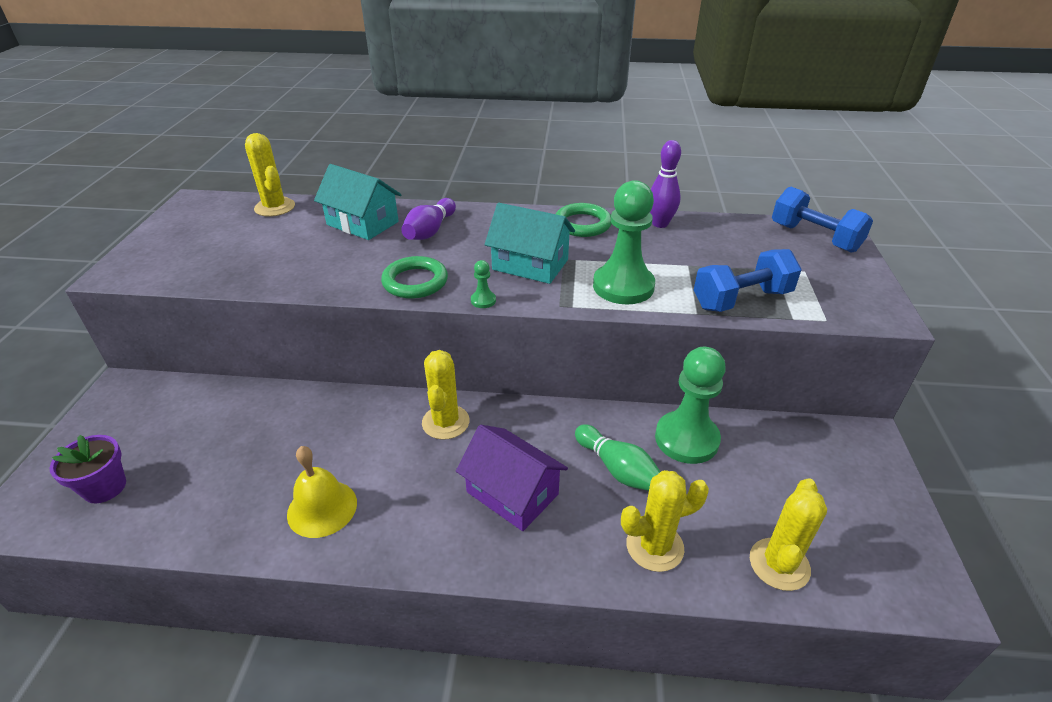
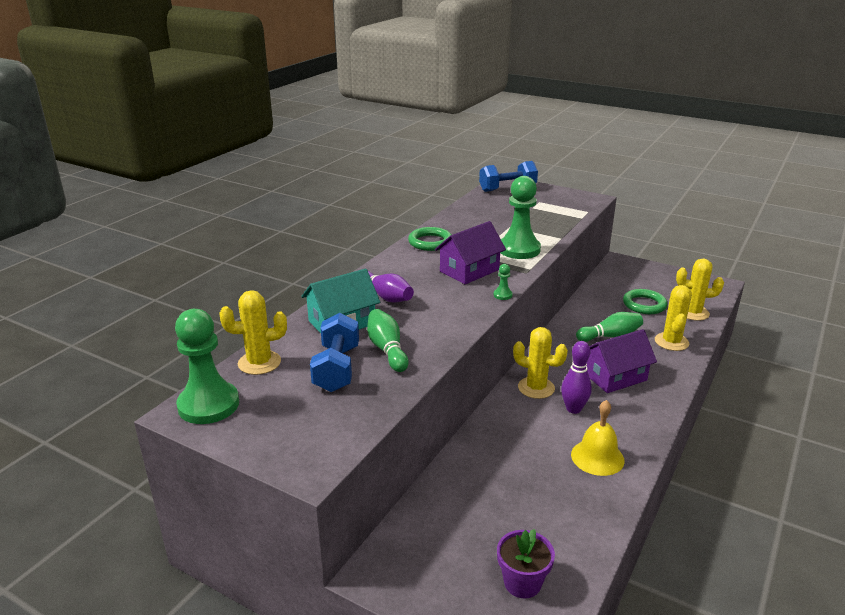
camera: 65 degrees left, 10 degrees down
green ring [381,256,448,299] -> green ring moved to [623,289,668,314]
turquoise house [485,203,575,284] -> purple house [435,221,506,284]
purple bowling pin [650,140,681,228] -> purple bowling pin moved to [561,341,592,414]
green pawn [655,347,726,464] -> green pawn moved to [175,309,239,424]
blue dumbbell [694,249,802,312] -> blue dumbbell moved to [310,313,359,392]
yellow cactus [750,478,827,591] -> yellow cactus turned 45 degrees counterclockwise [676,258,724,321]
none -> green bowling pin [367,309,409,372]

